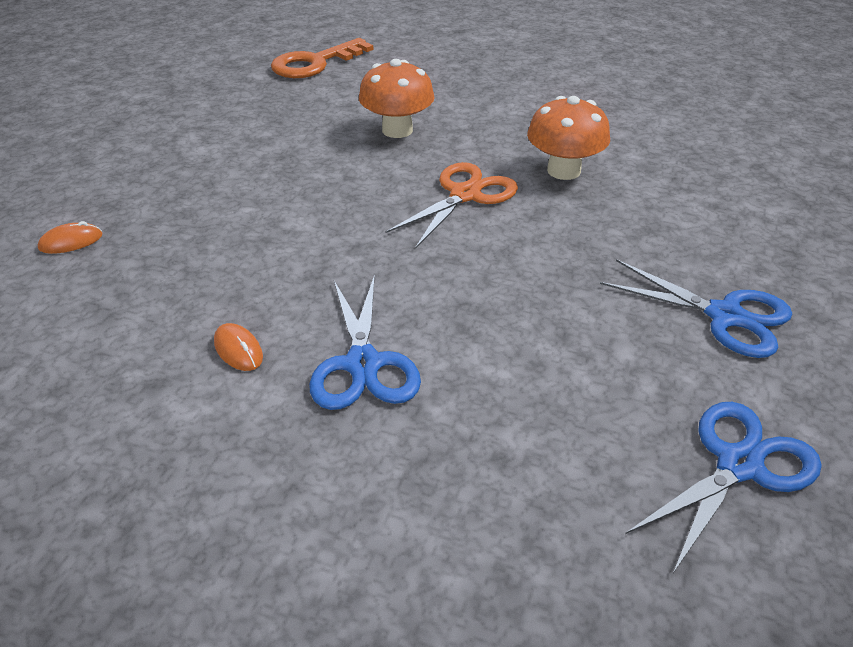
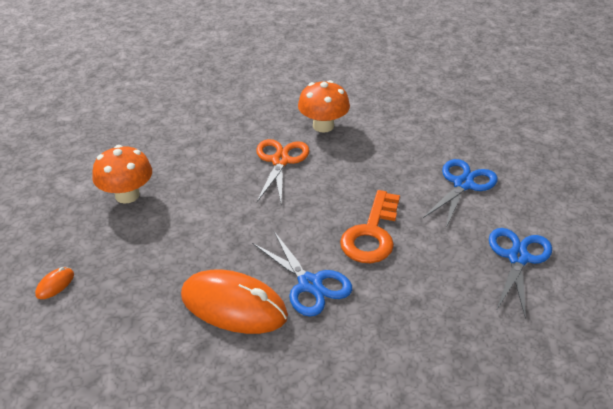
camera: 30 degrees left, 0 degrees up
orange mouse [214,323,263,371] -> orange mouse [181,270,288,334], size x2.49
orange key [271,38,374,78] -> orange key moved to [340,190,400,263]
orange mushroom [359,59,435,138] -> orange mushroom moved to [92,145,152,203]
blue scissors [600,259,792,358] -> blue scissors turned 60 degrees counterclockwise [423,159,498,228]

